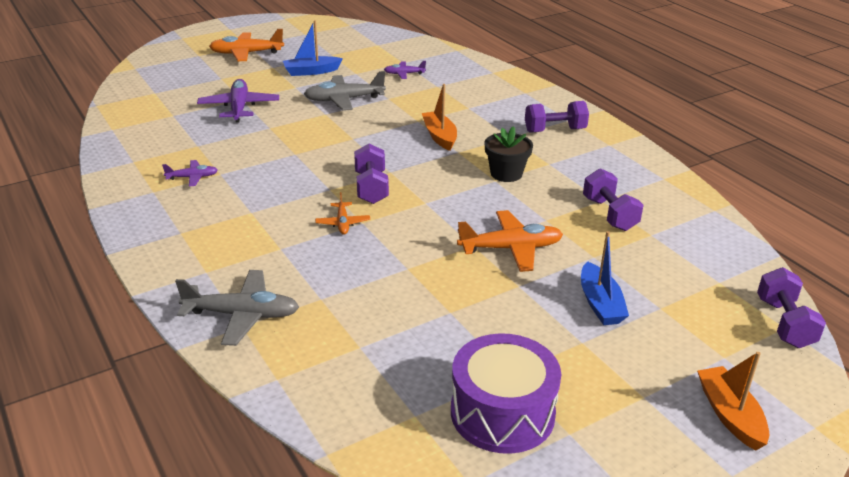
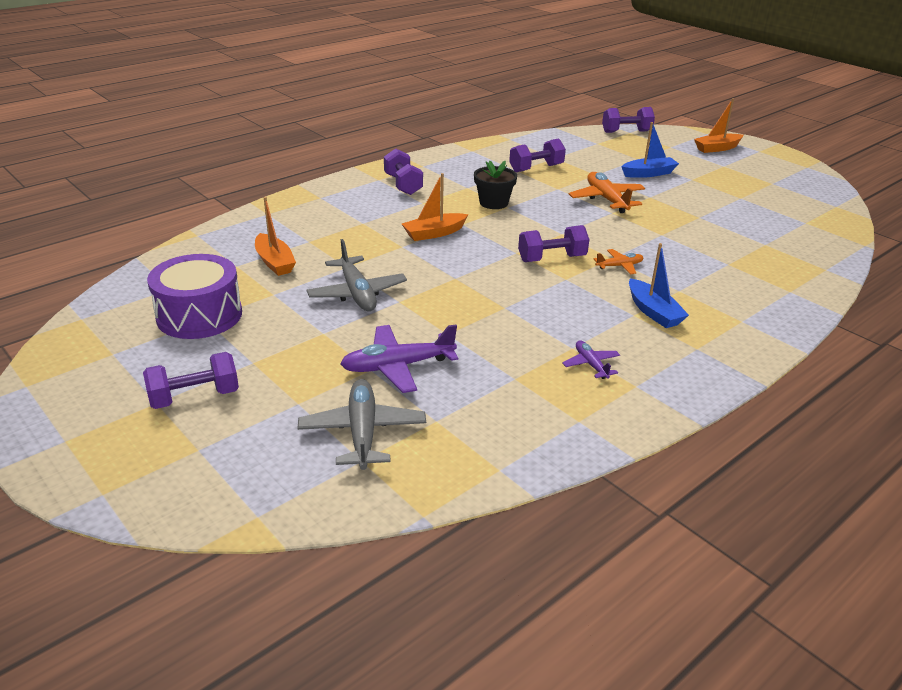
camera: 100 degrees left, 0 degrees up
grey plane [175,270,299,346] -> grey plane moved to [298,379,426,470]
orange plane [209,29,284,61] -> purple dumbbell [143,352,239,409]
blue boat [283,20,343,76] -> blue boat moved to [629,243,689,328]
purple plane [384,61,426,79] -> orange boat [255,197,296,276]
purple drum [451,333,561,454] -> purple drum moved to [147,254,242,339]

